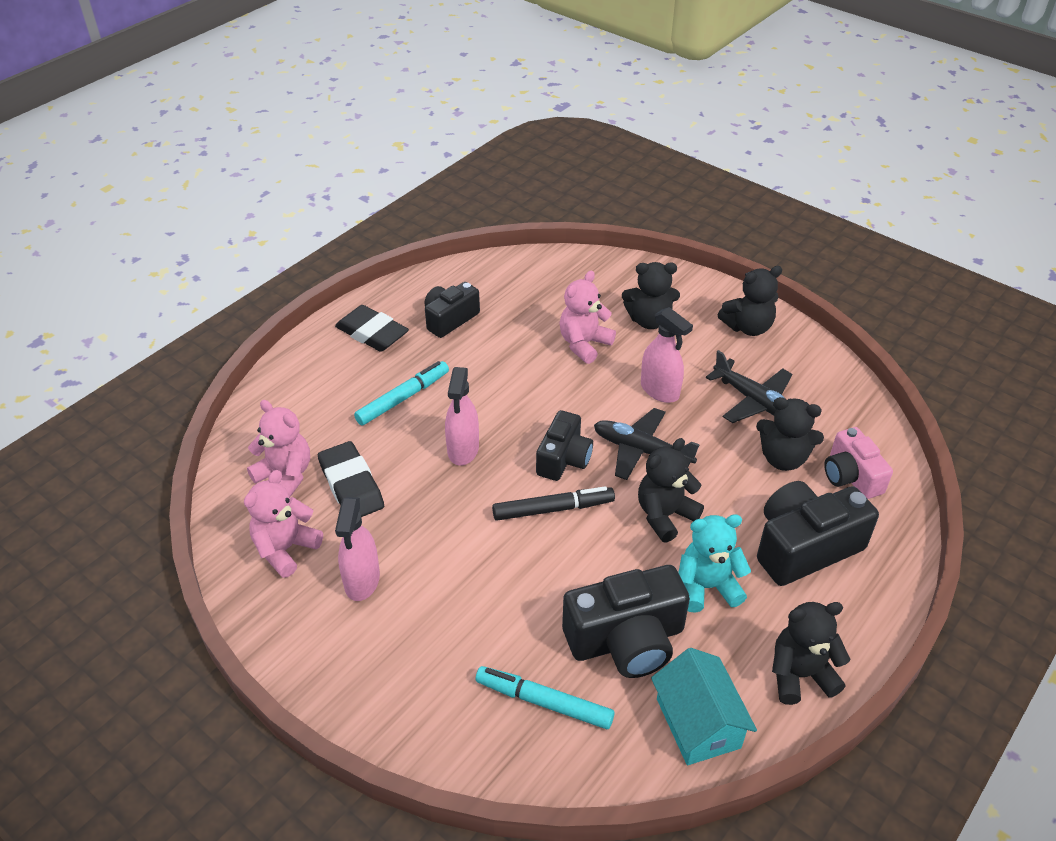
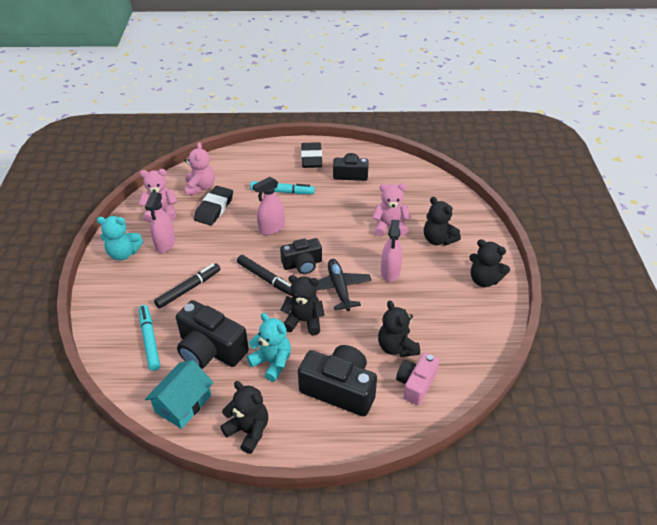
camera: 50 degrees right, 0 degrees up
pink spray bottle [335,497,380,601] -> pink spray bottle turned 45 degrees counterclockwise [145,192,175,253]
black plane [706,350,792,423] -> none
none -> turquoise teddy bear [97,216,143,260]
none -> black marker [154,263,221,309]

